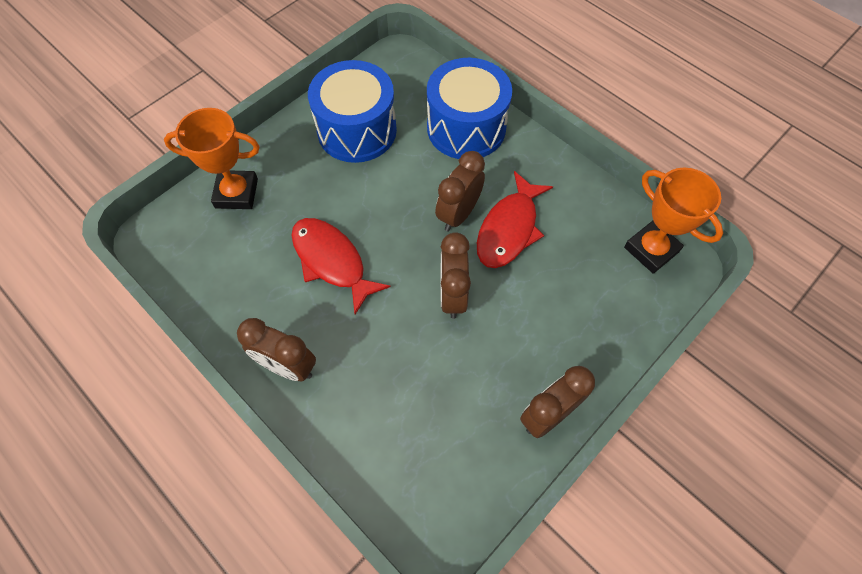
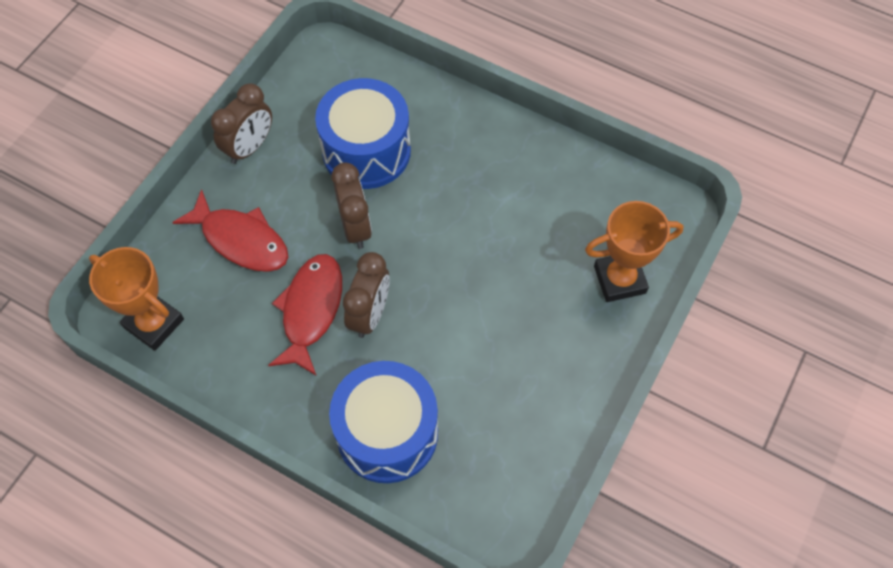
camera: 165 degrees right, 0 degrees up
brown clock [237,318,316,381] -> none
red fish [291,218,391,315] -> red fish moved to [172,189,288,272]
blue drum [308,60,397,163] -> blue drum moved to [315,78,411,189]

